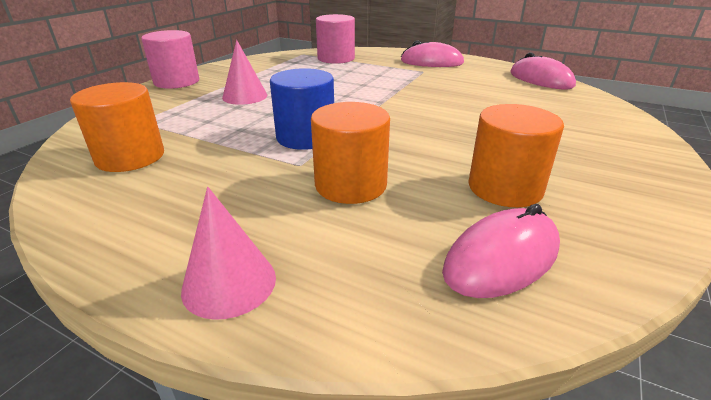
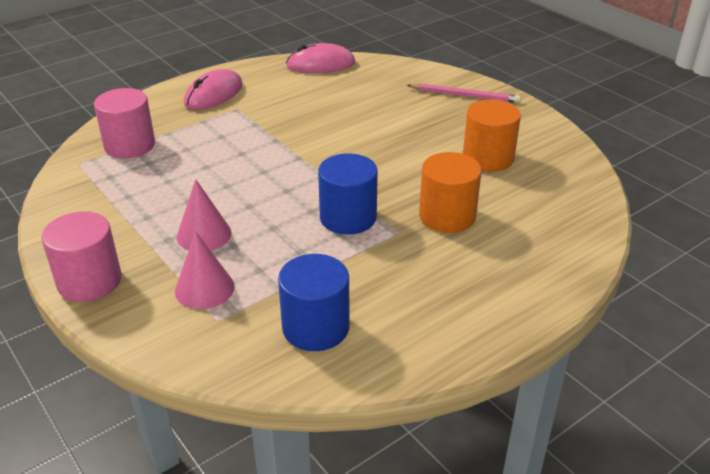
camera: 65 degrees left, 5 degrees up
orange cylinder [70,82,164,172] -> blue cylinder [278,254,350,351]
pink cone [181,187,276,320] -> pink cone moved to [175,231,235,309]
pink mouse [442,204,560,298] -> none
none -> pink pencil [407,83,521,103]

